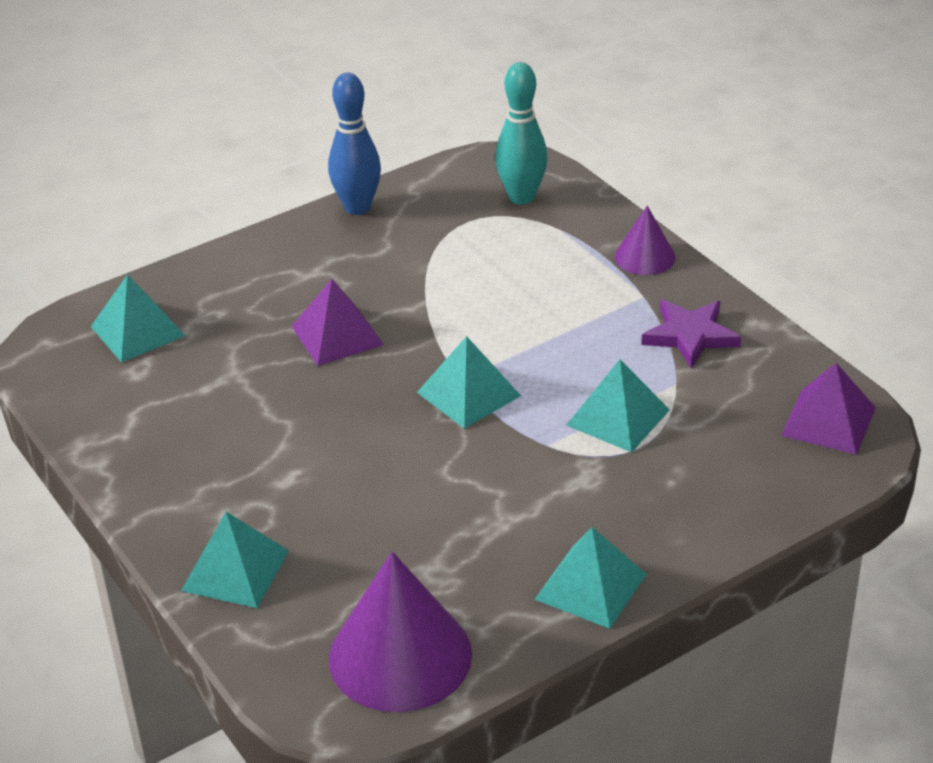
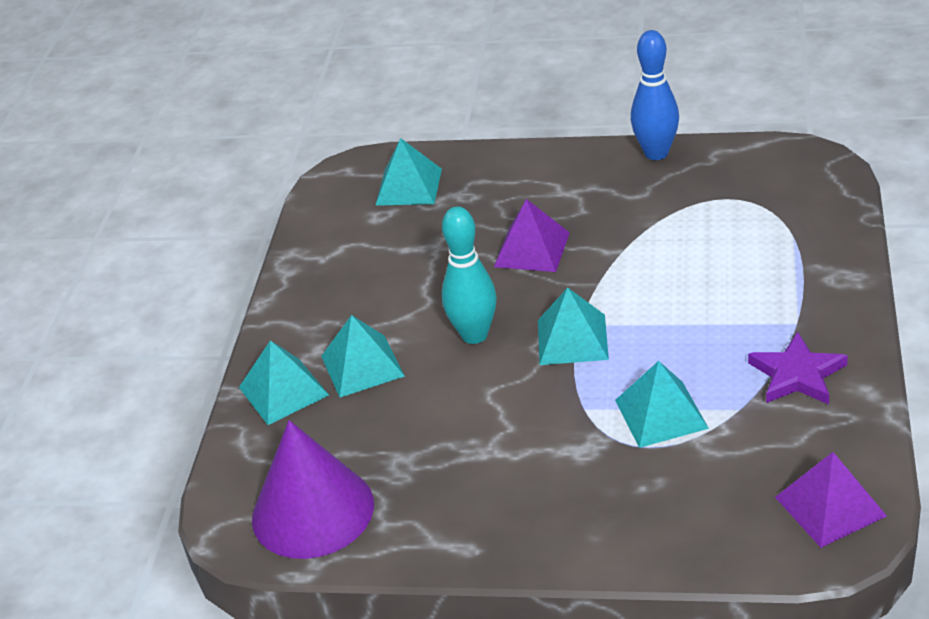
camera: 45 degrees right, 0 degrees up
turquoise bowling pin [495,62,548,205] -> turquoise bowling pin moved to [442,206,496,344]
turquoise pyramid [534,527,647,629] -> turquoise pyramid moved to [321,315,405,398]
purple cone [615,206,676,275] -> none

